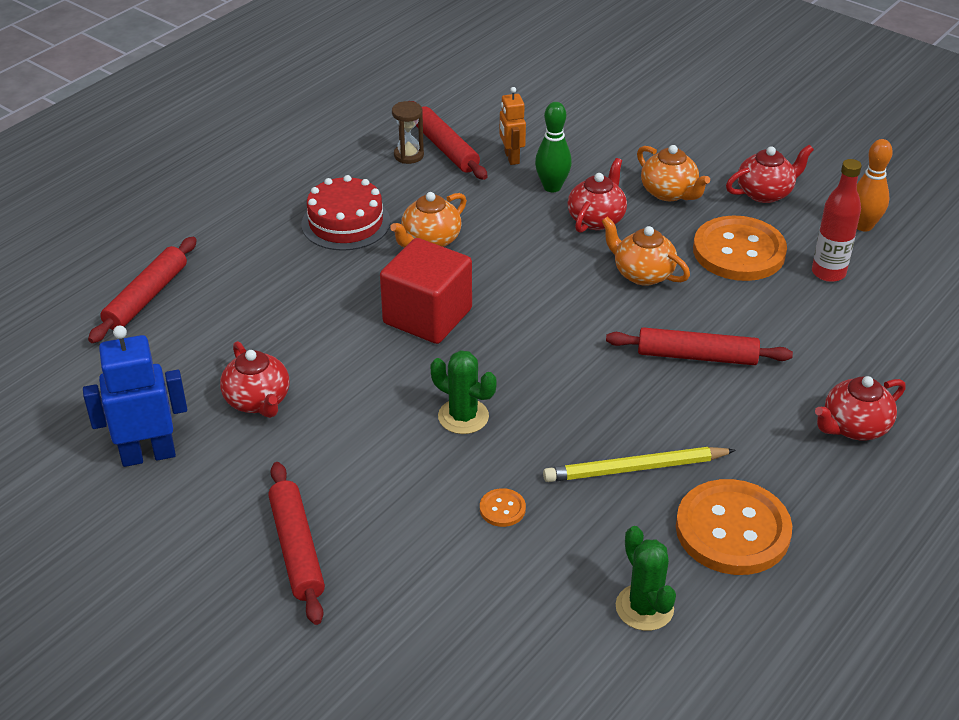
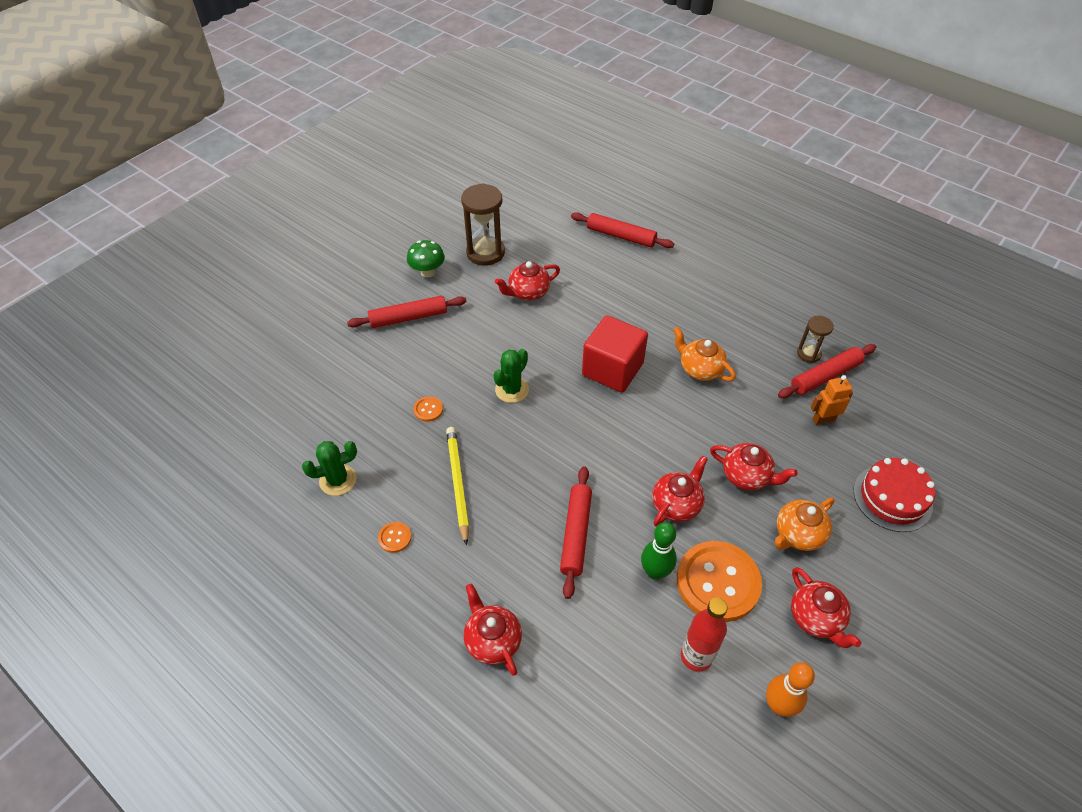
camera: 90 degrees right, 10 degrees up
blue robot [83,326,187,467] -> brown hourglass [461,183,505,266]
red cake [302,175,390,251] -> red cake moved to [853,458,935,532]
green bowling pin [535,102,572,192] -> green bowling pin moved to [641,522,677,580]
orange teapot [602,216,690,286] -> red teapot [652,455,708,526]
orange button [676,479,792,575] -> orange button [378,522,412,553], size x0.41
none -> green mushroom [407,240,445,278]

